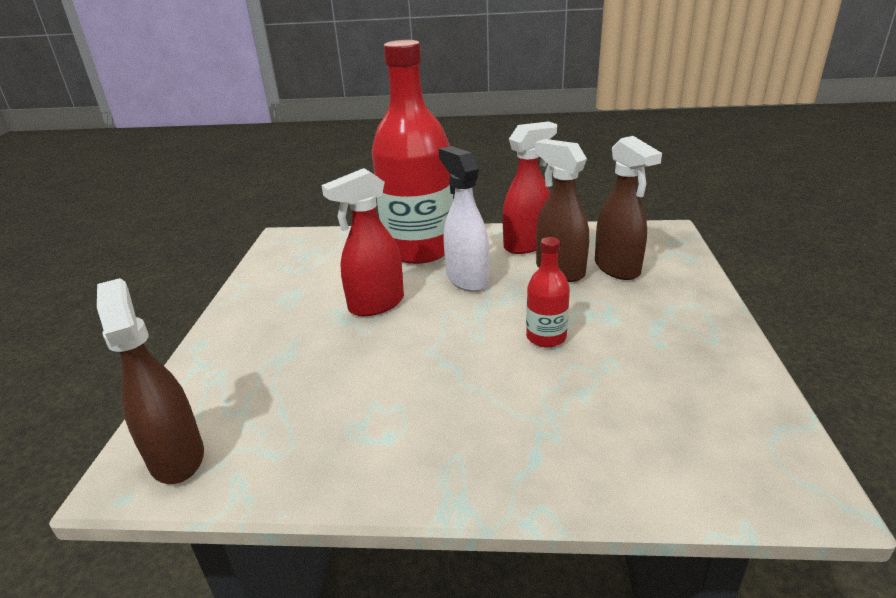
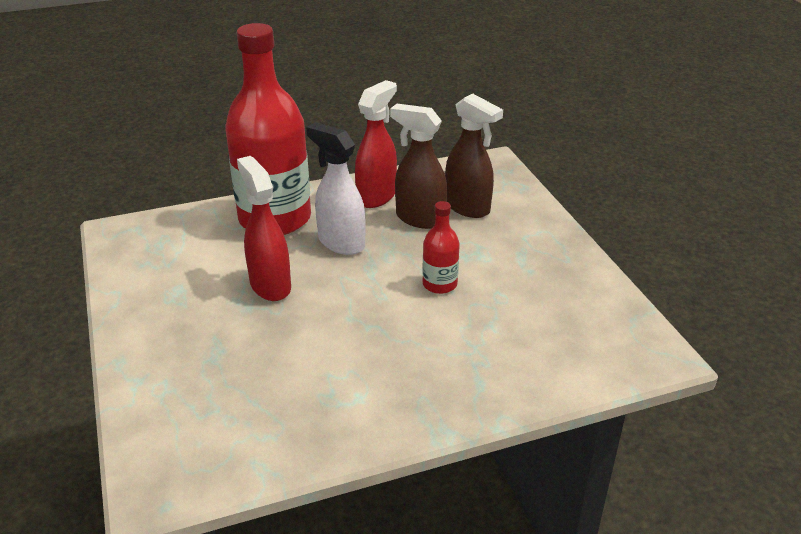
camera: 25 degrees left, 5 degrees up
brown spray bottle [97,278,204,484] -> none
red spray bottle [321,168,404,316] -> red spray bottle turned 120 degrees clockwise [237,156,291,301]

